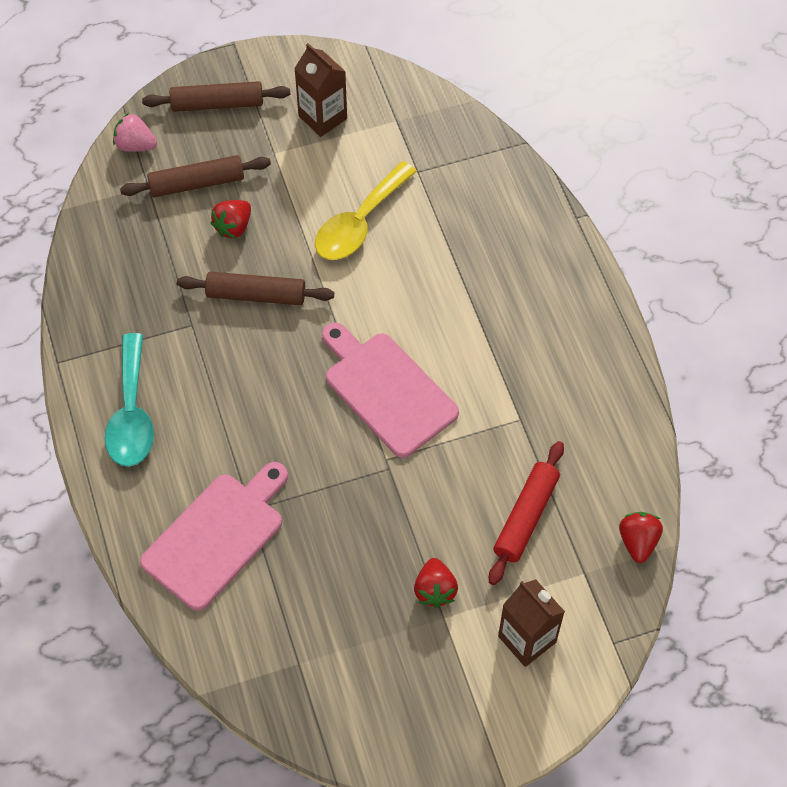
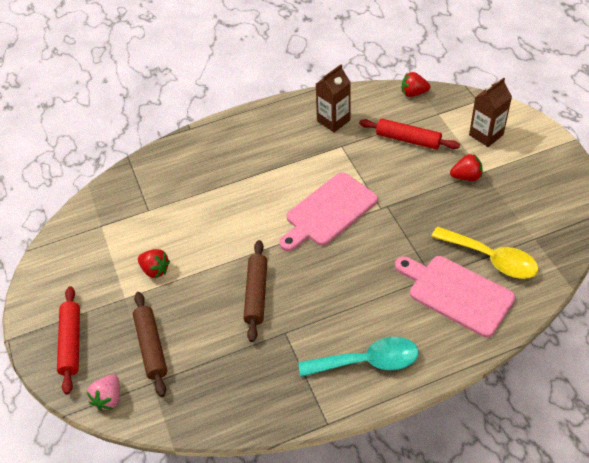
camera: 90 degrees left, 10 degrees down
brown rolling pin [142,81,290,112] -> red rolling pin [57,286,80,395]
red strawberry [210,200,251,239] -> red strawberry moved to [138,249,170,278]
brown carton [294,43,347,137] -> brown carton moved to [316,64,351,132]
yellow spoon [315,161,417,260] -> yellow spoon moved to [431,226,539,279]

